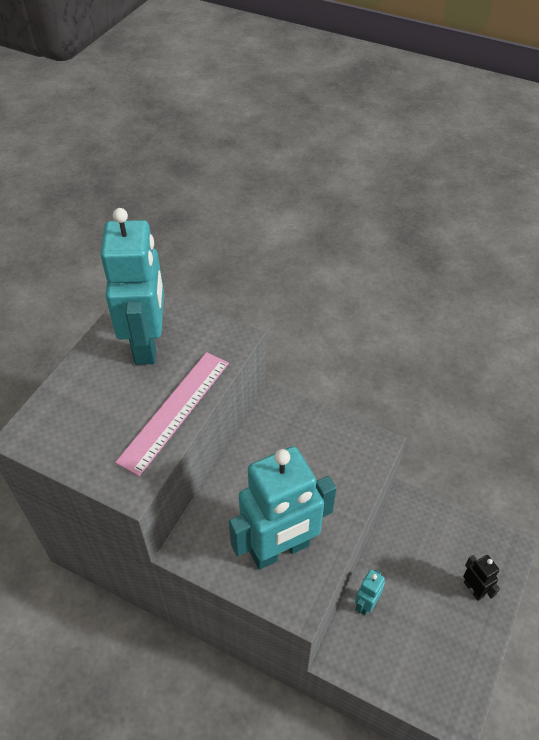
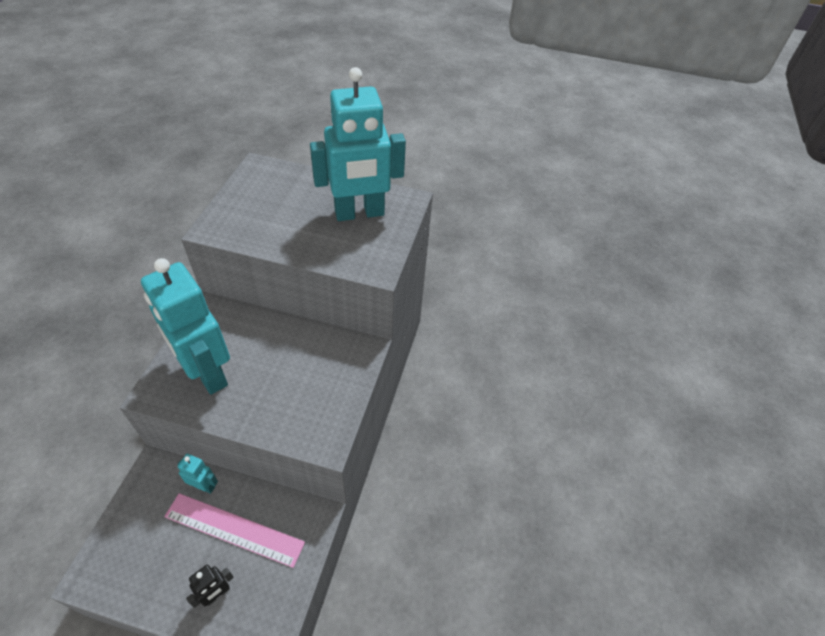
camera: 75 degrees right, 0 degrees up
pink ruler [115,352,229,476] -> pink ruler moved to [164,493,305,568]

